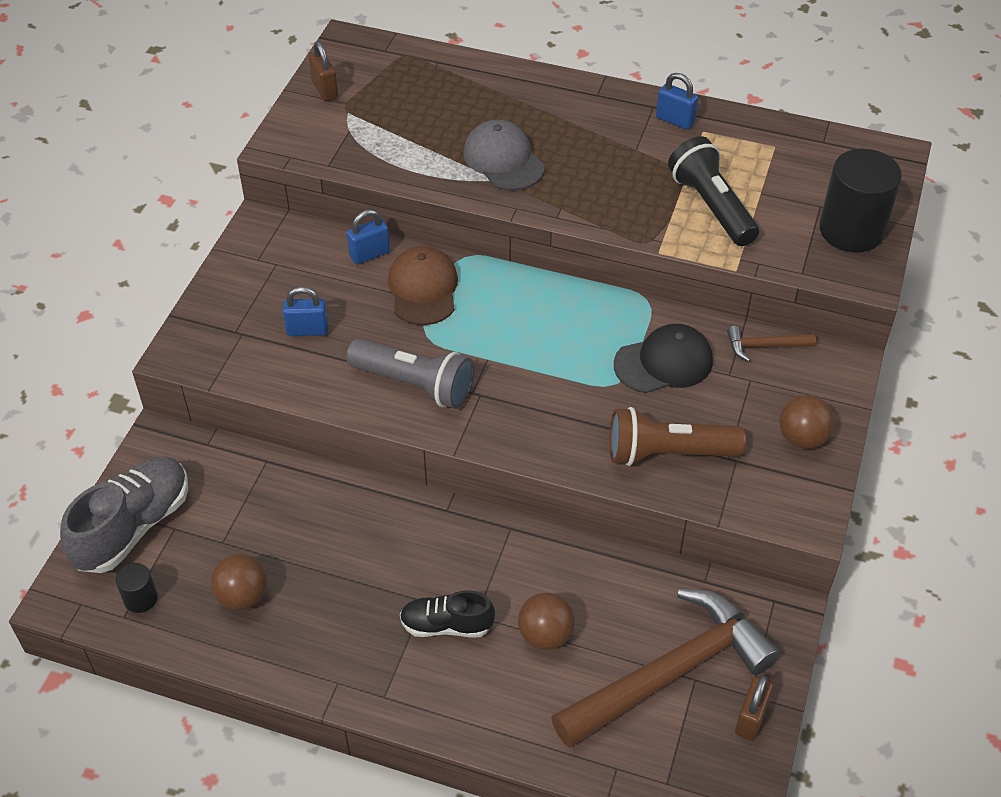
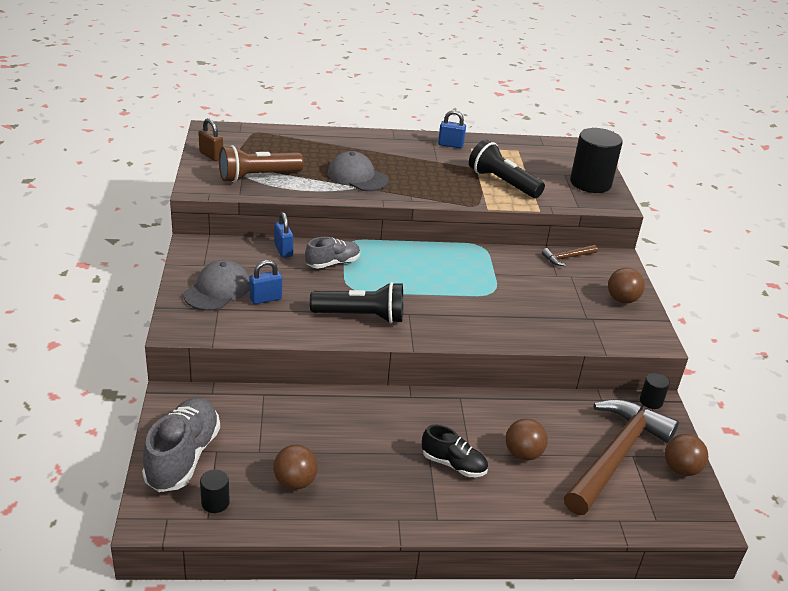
camera: 25 degrees left, 15 degrees down
grey flashlight [346,339,474,409] -> black flashlight [310,282,403,323]
blue padlock [347,209,390,264] -> blue padlock turned 60 degrees counterclockwise [274,212,293,258]
brown cap [388,246,458,325] -> grey shoe [305,237,360,269]
black shoe [400,590,495,637] -> black shoe turned 135 degrees counterclockwise [422,425,488,477]
brown flashlight [609,407,746,466] -> brown flashlight moved to [219,145,304,183]
black cap [614,324,713,393] -> none
brown padlock [735,675,773,741] -> brown ball [665,434,708,476]
none -> grey cap [184,260,250,311]
none -> black cylinder [640,373,670,409]

